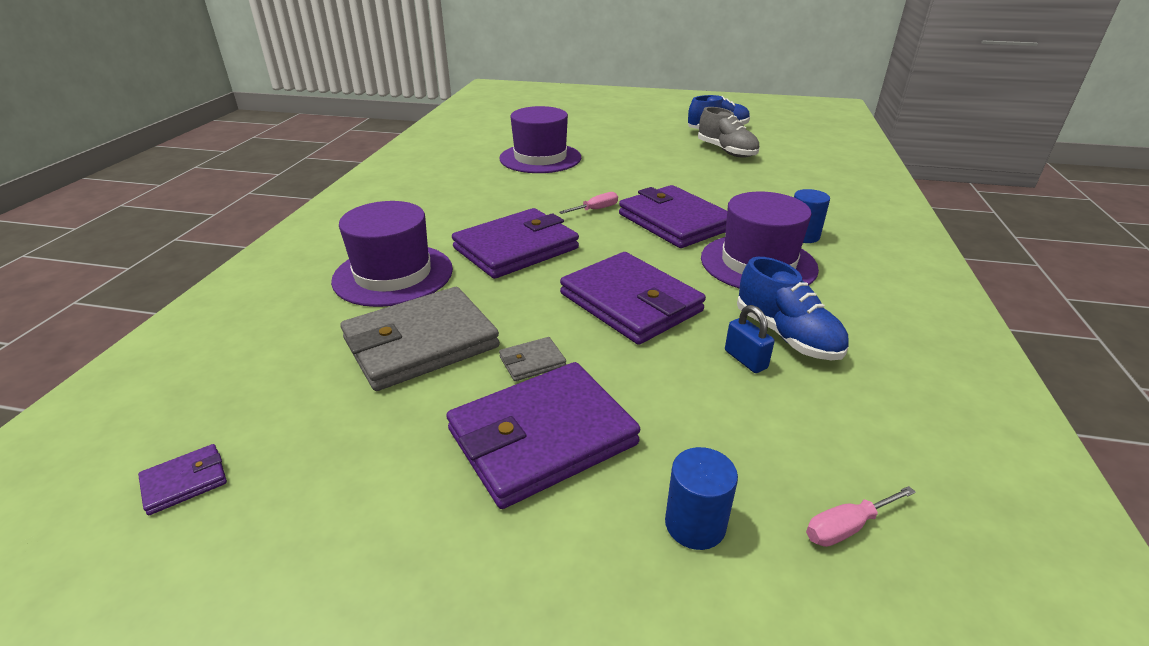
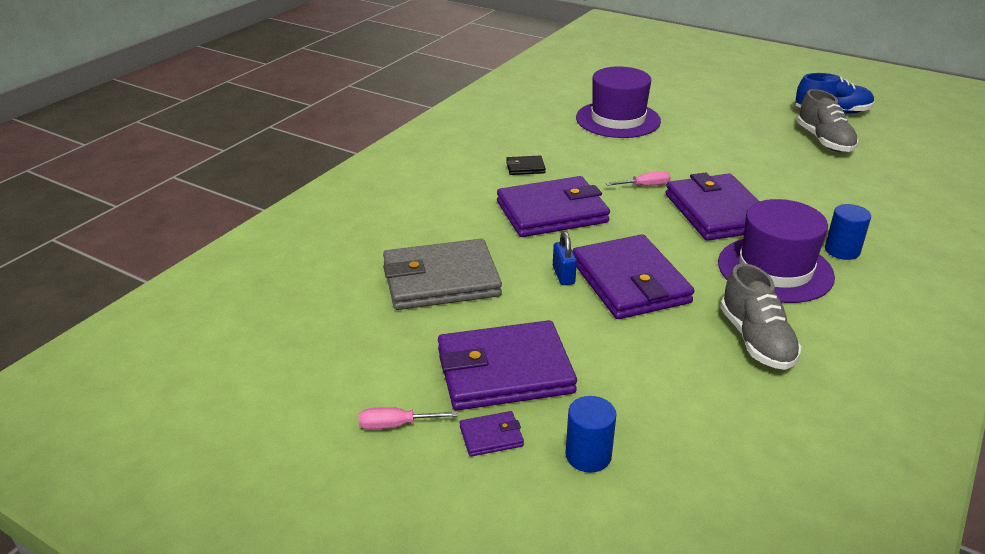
camera: 20 degrees right, 0 degrees up
purple wallet [138,444,227,515] -> purple wallet moved to [460,411,524,457]
purple hat [331,201,453,307] -> none
grey wallet [499,337,566,381] -> none
blue padlock [725,305,775,373] -> blue padlock moved to [553,231,577,285]
blue shoe [737,257,849,360] -> grey shoe [720,263,801,370]
pink screwdriver [806,486,916,547] -> pink screwdriver moved to [359,407,457,430]
none -> black wallet [506,156,546,175]

